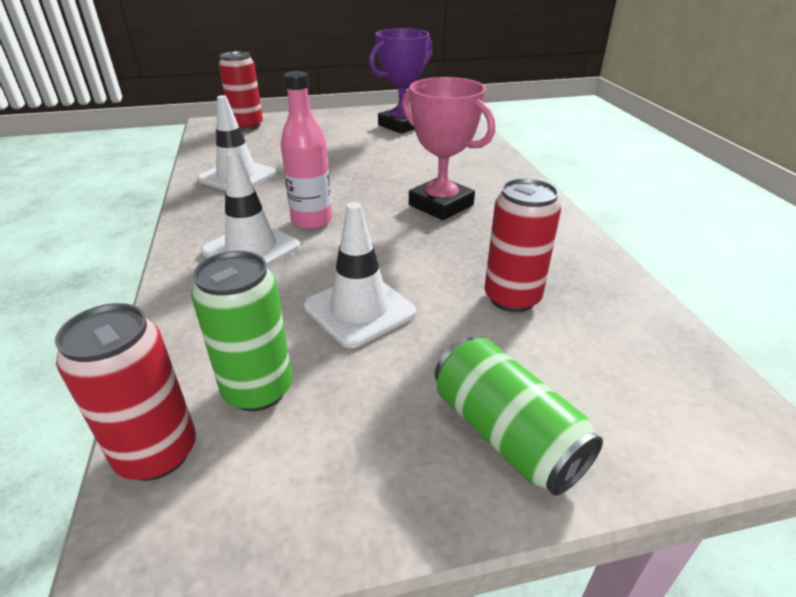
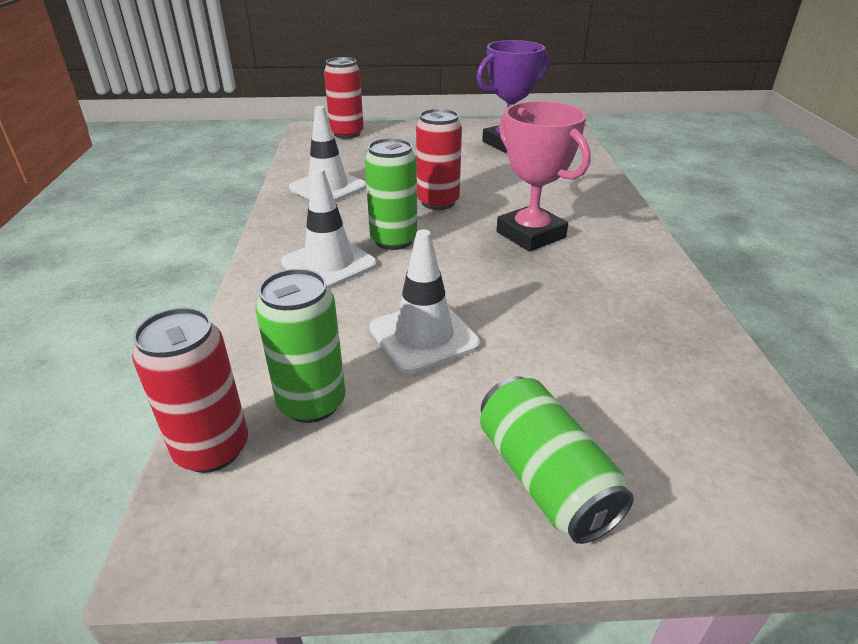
camera: 10 degrees right, 0 degrees up
pink bottle [281,71,332,230] -> green can [365,138,417,250]
red can [484,178,561,312] -> red can moved to [416,109,462,210]

